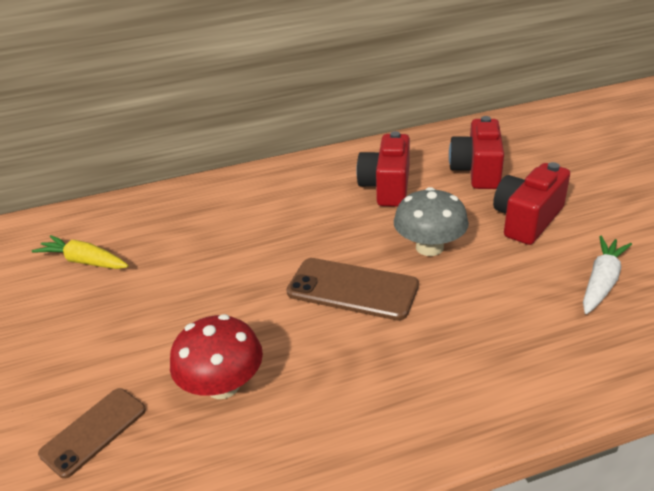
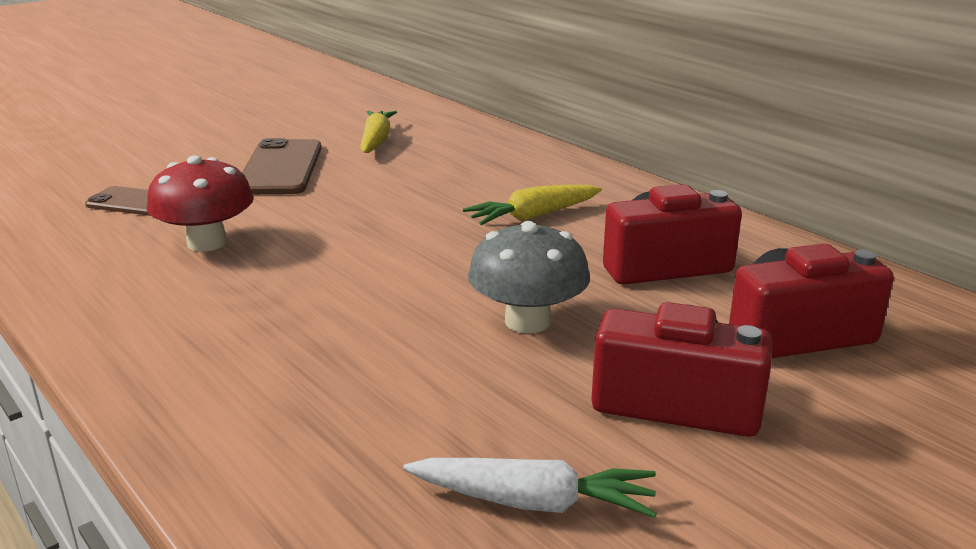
camera: 65 degrees right, 10 degrees down
brown phone [286,258,419,320] -> brown phone moved to [242,138,321,195]
none -> yellow carrot [463,185,602,225]

